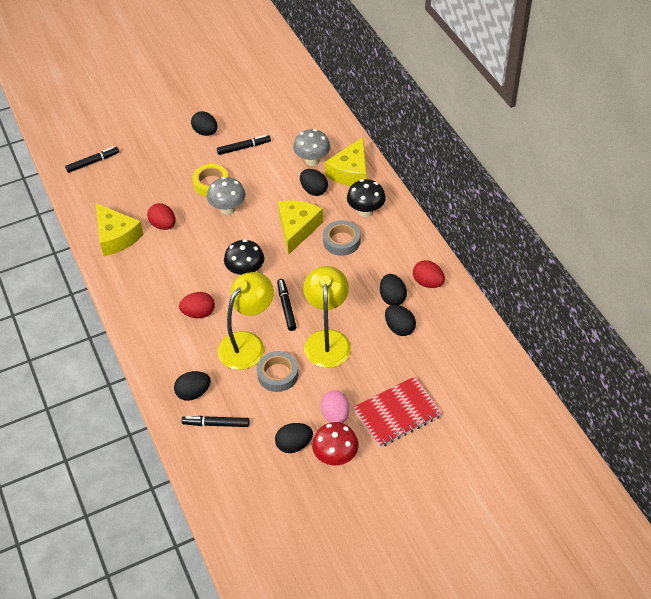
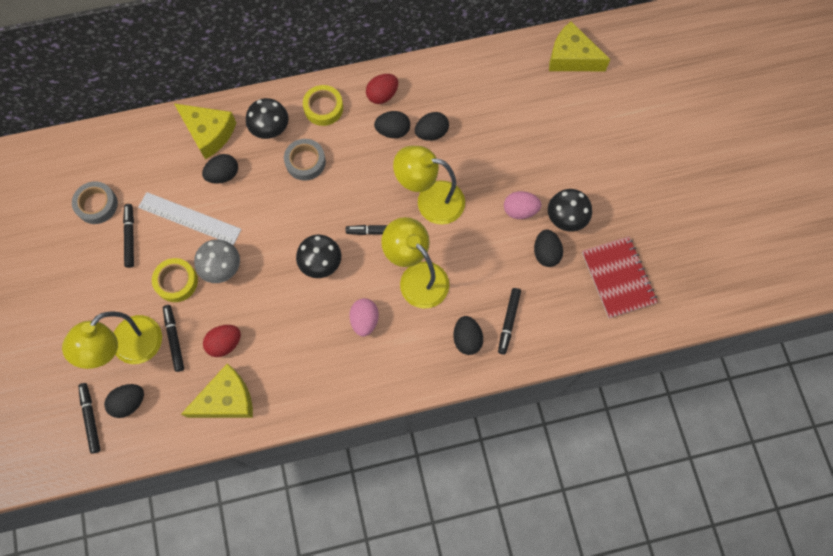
camera: 80 degrees left, 20 degrees up
red egg [179,292,215,318] -> pink egg [349,298,379,337]
black egg [191,111,217,136] -> black egg moved to [104,384,144,418]
grey tape [257,351,298,392] -> grey tape moved to [72,181,118,224]
yellow cheese [278,200,323,254] -> yellow cheese moved to [549,22,610,71]
grey mushroom [293,129,330,166] -> none
red mushroom [312,422,358,465] -> black mushroom [548,189,592,231]
red notebook [353,376,443,447] -> red notebook moved to [582,236,658,318]
none -> yellow lamp [62,311,162,369]
none -> white ruler [138,192,242,245]
none -> black marker [163,305,184,372]
none -> yellow tape [303,85,343,126]

